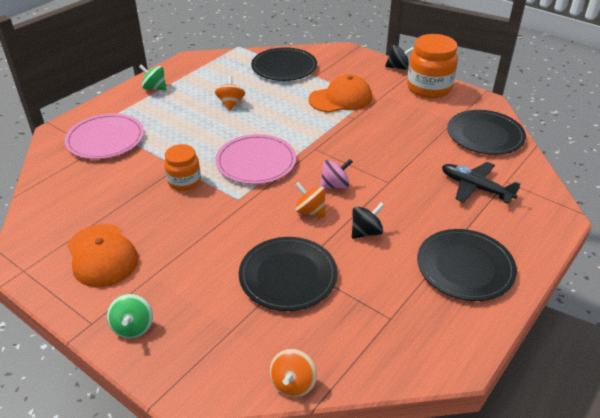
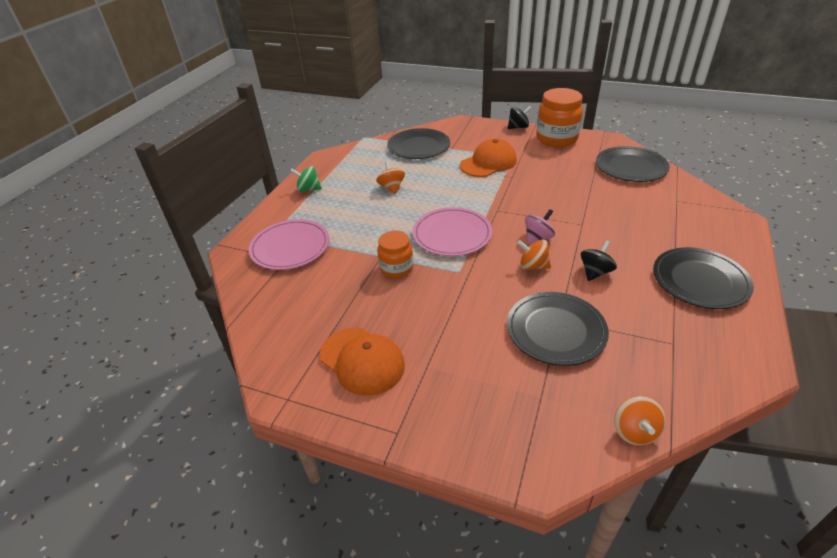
camera: 15 degrees left, 0 degrees up
green spinning top [107,294,153,339] -> none
black plane [442,162,521,204] -> none

